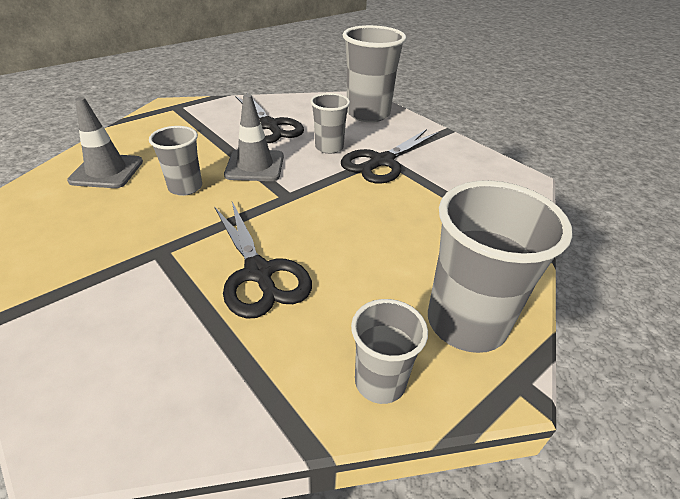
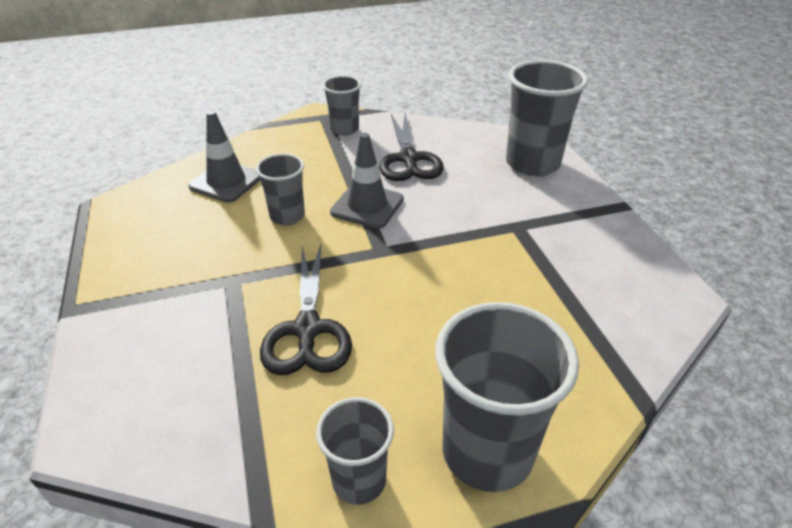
camera: 25 degrees right, 0 degrees up
grey cup [310,93,350,154] -> grey cup moved to [323,75,361,135]
black scissors [341,129,439,183] -> none

